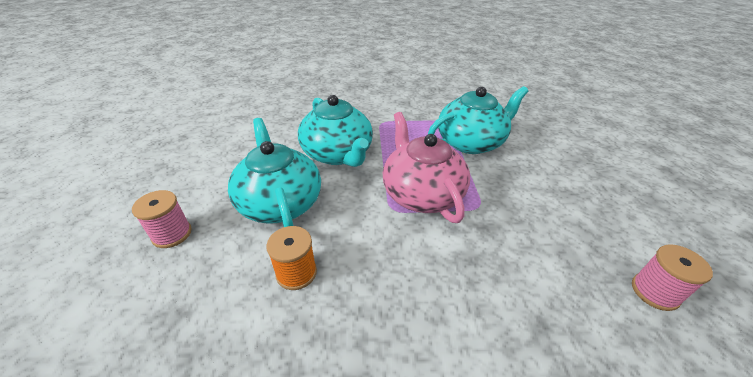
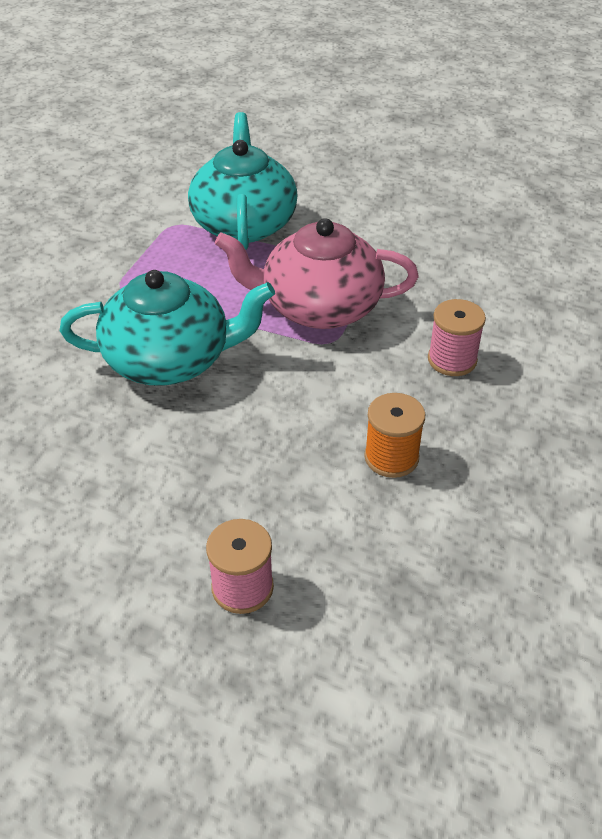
camera: 65 degrees left, 5 degrees up
turquoise teapot [228,118,321,227] -> none
pink spool [632,244,713,311] -> pink spool moved to [428,299,486,376]

